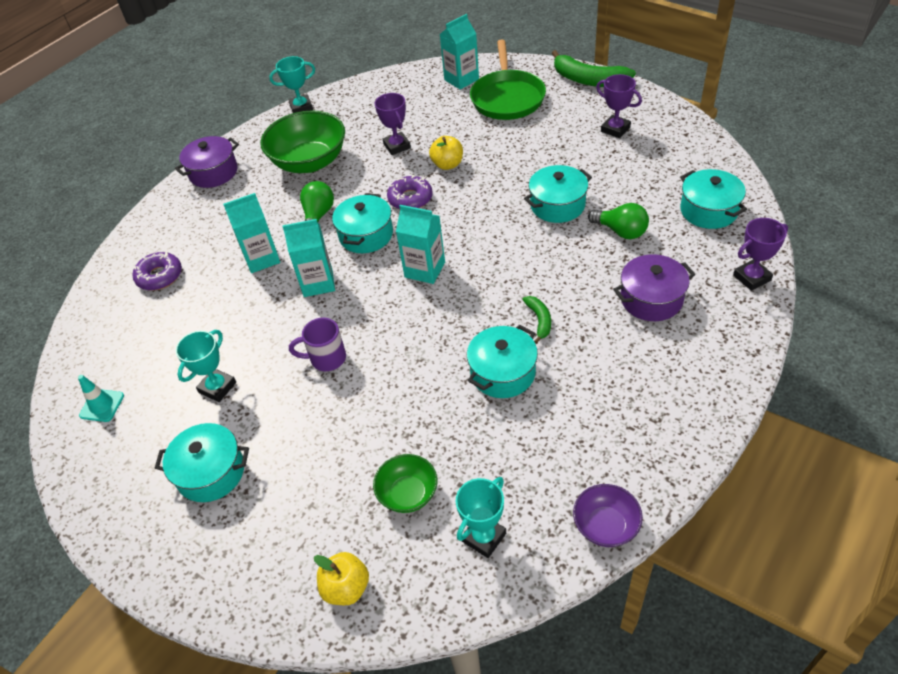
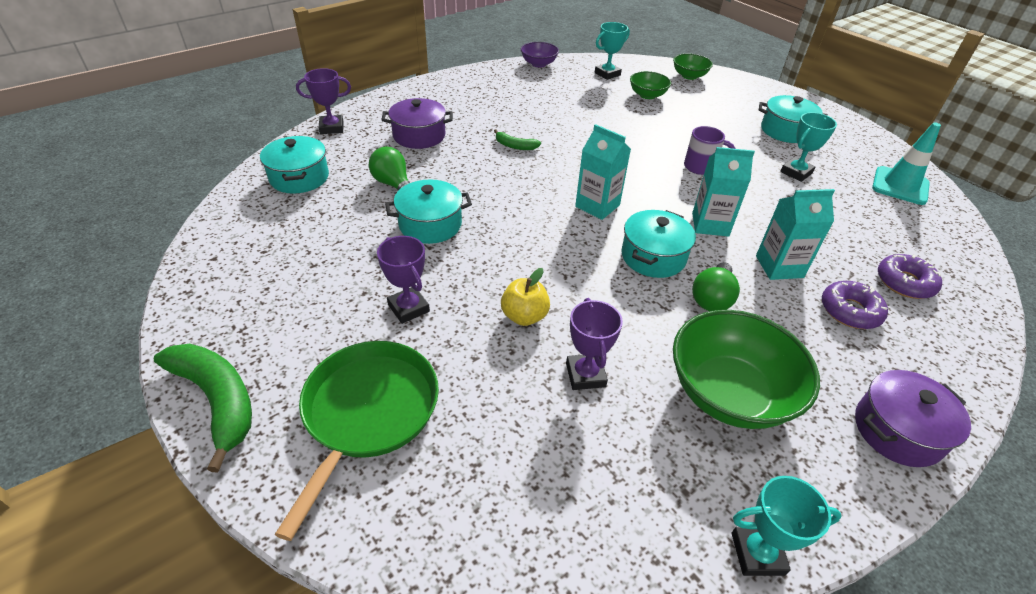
camera: 170 degrees left, 5 degrees down
turquoise traffic cone [78,375,124,422] -> turquoise traffic cone [872,122,941,205], size x1.61
yellow apple [314,552,369,605] -> green bowl [673,53,713,80]
purple donut [387,175,432,209] -> purple donut moved to [822,281,888,329]
turquoise carton [440,14,479,90] -> none
turquoise pot [467,325,538,398] -> none
green banana [522,296,551,344] -> green banana turned 75 degrees counterclockwise [494,129,541,150]
purple trophy [596,74,642,138] -> purple trophy moved to [377,236,430,324]

